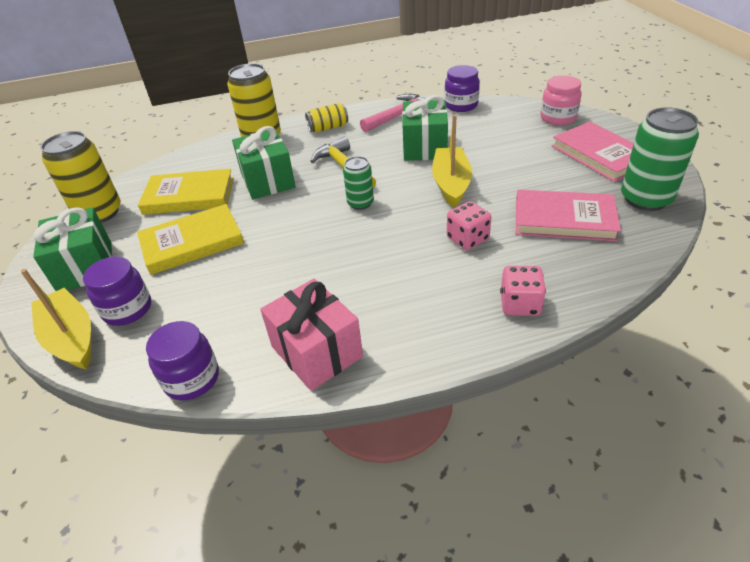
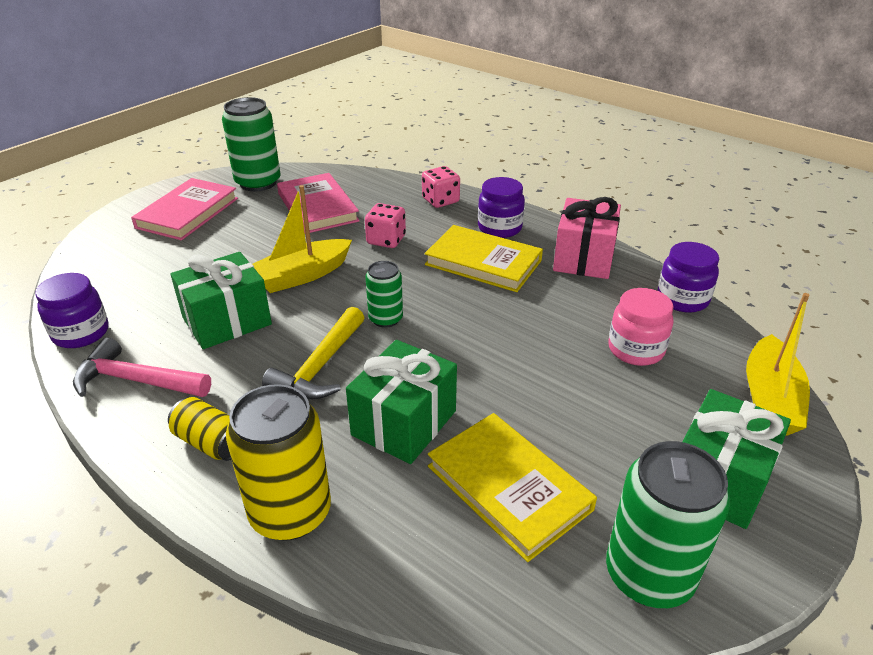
camera: 130 degrees left, 5 degrees down
yellow can [40,131,121,223] -> green can [606,441,730,608]
purple jar [83,256,151,326] -> purple jar moved to [478,177,525,238]
yellow book [137,204,244,275] -> yellow book moved to [424,225,543,292]
pink jar [540,75,582,125] -> pink jar moved to [608,288,674,366]

